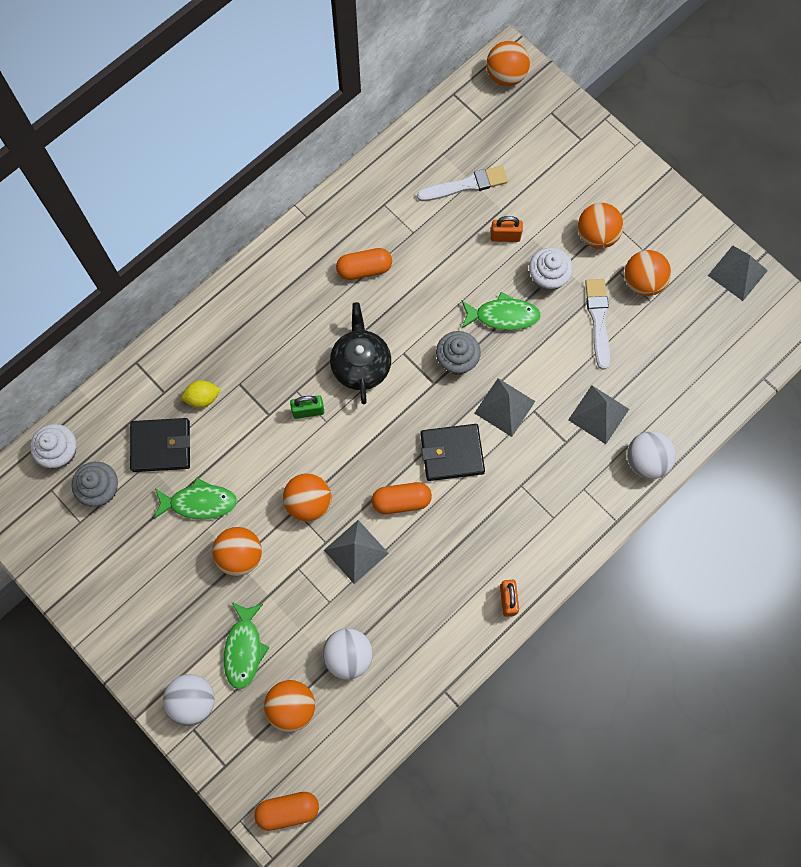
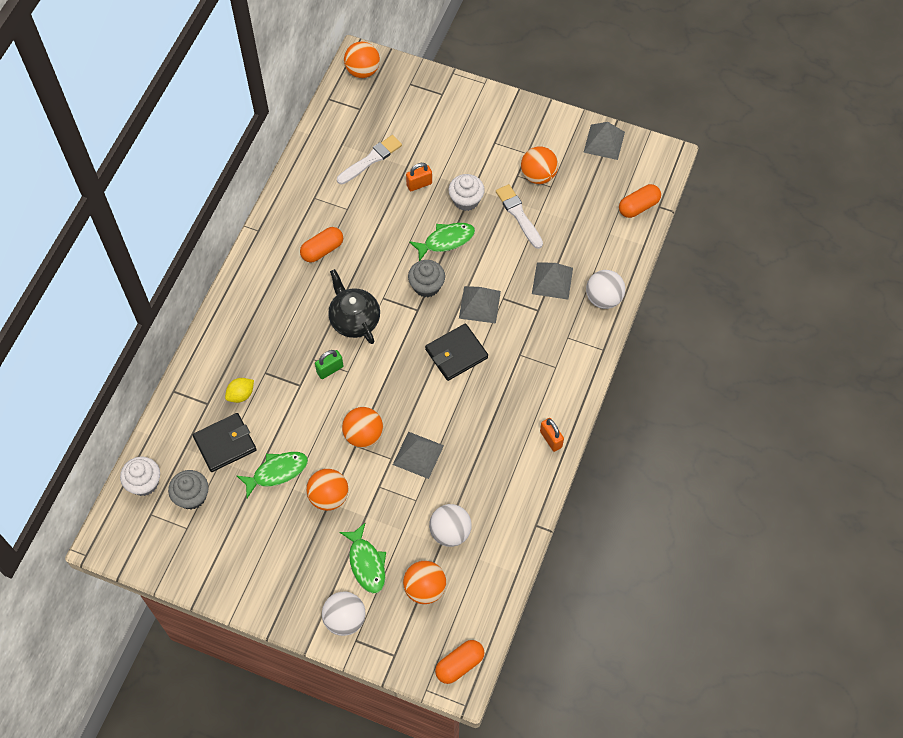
camera: 25 degrees left, 10 degrees down
orange capsule [372,482,432,514] -> orange capsule moved to [619,184,661,218]
orange ball [578,203,624,249] -> none

